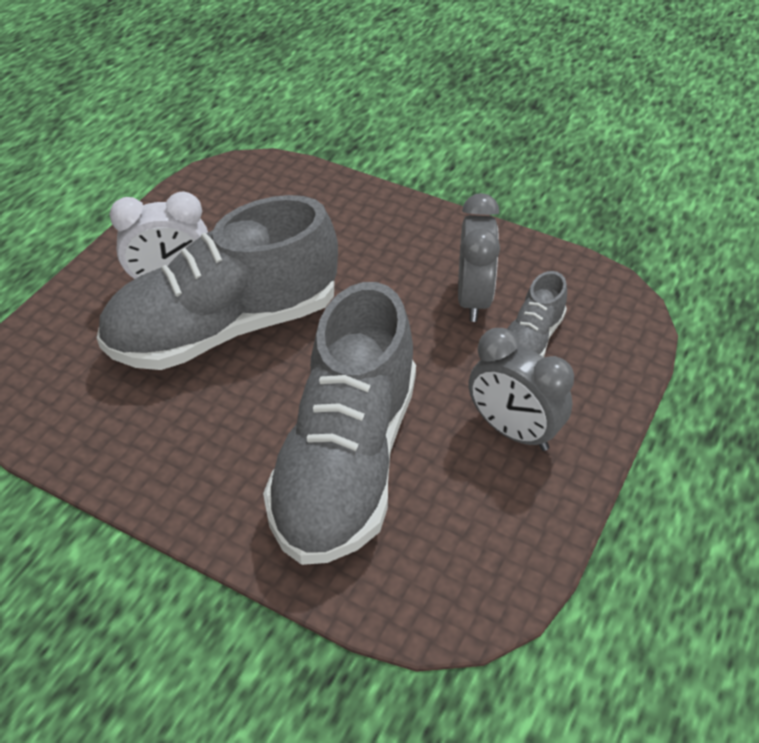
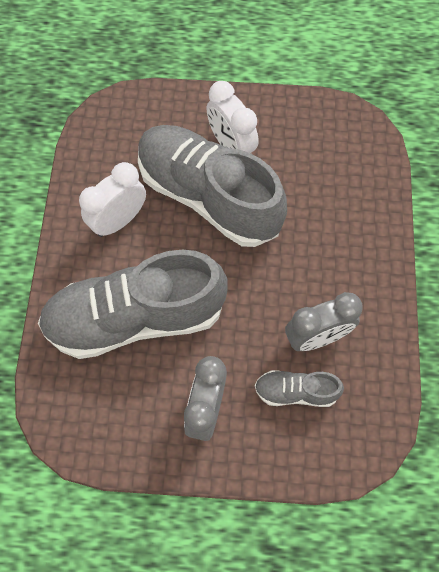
camera: 65 degrees right, 20 degrees up
none -> white clock [79,162,146,237]

